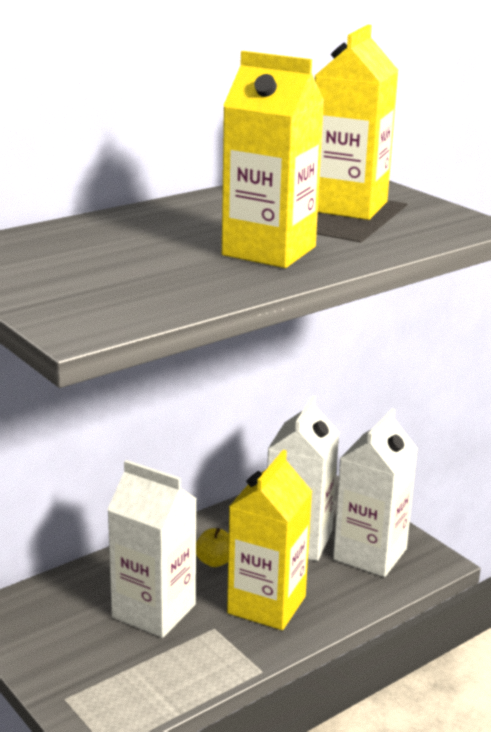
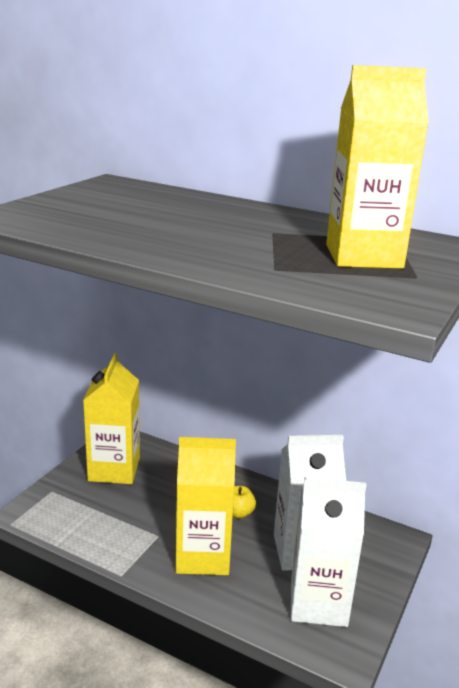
camera: 65 degrees right, 0 degrees up
white carton [107,460,197,638] -> none
yellow carton [222,51,324,268] -> yellow carton moved to [83,353,140,484]

